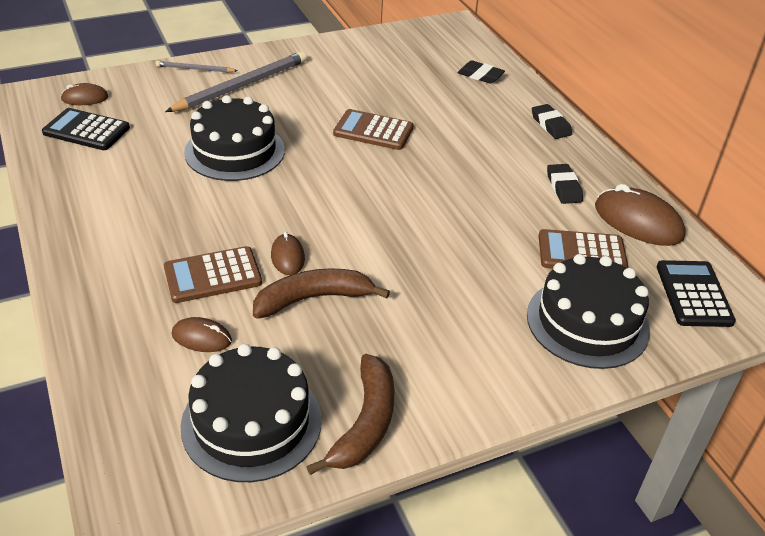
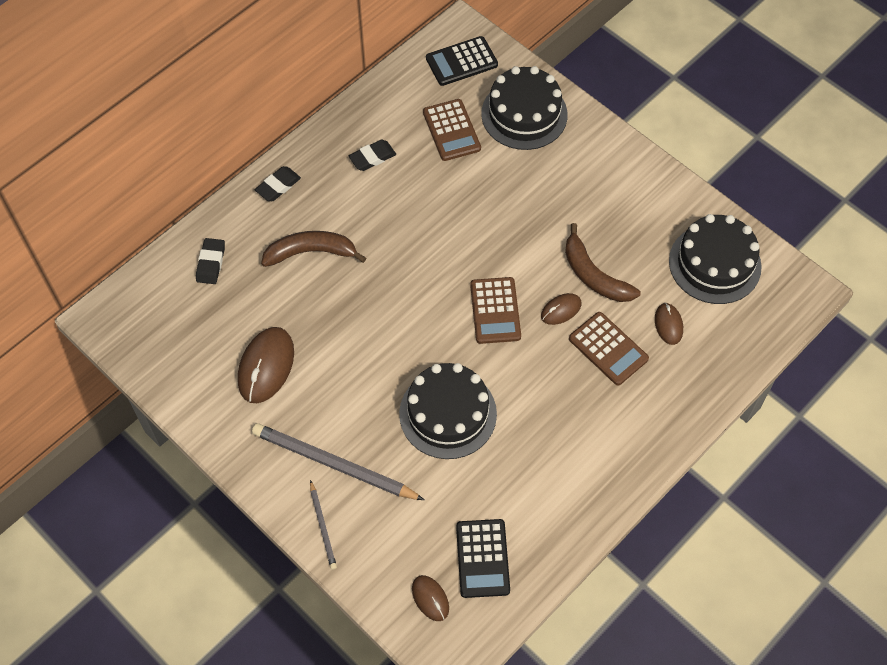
camera: 110 degrees left, 20 degrees up
brown banana [306,354,395,475] -> brown banana moved to [261,231,366,267]
brown calculator [333,109,414,150] -> brown calculator moved to [470,277,521,344]
brown mouse [595,184,686,246] -> brown mouse moved to [238,327,294,403]

